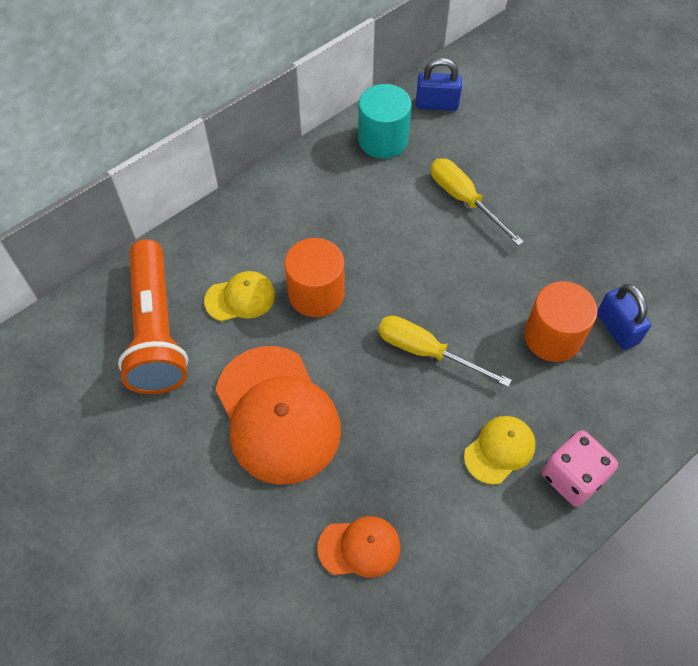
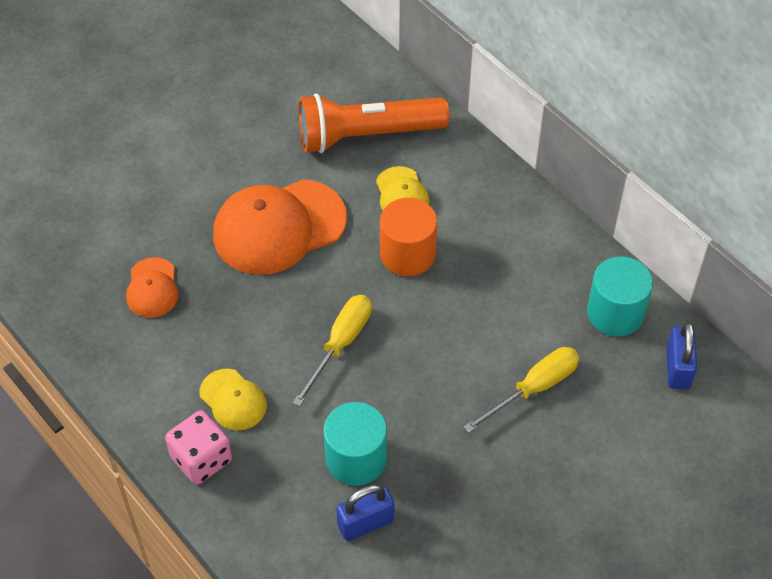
camera: 90 degrees right, 5 degrees down
orange cylinder [524,281,598,362] -> turquoise cylinder [323,402,387,486]

